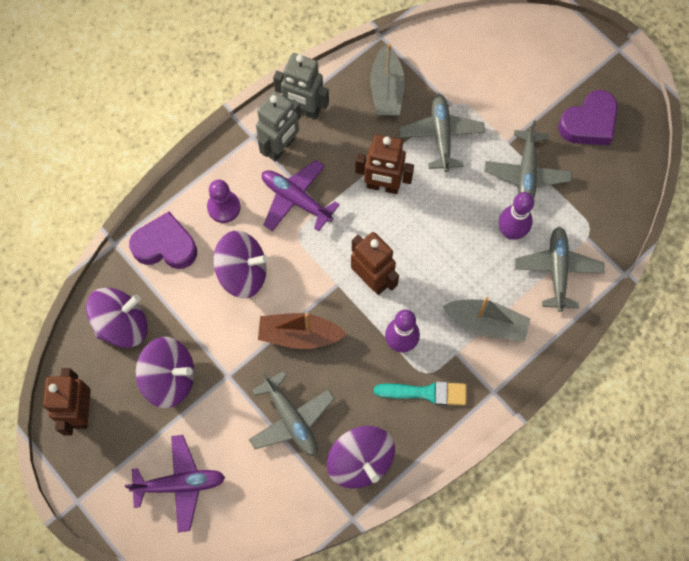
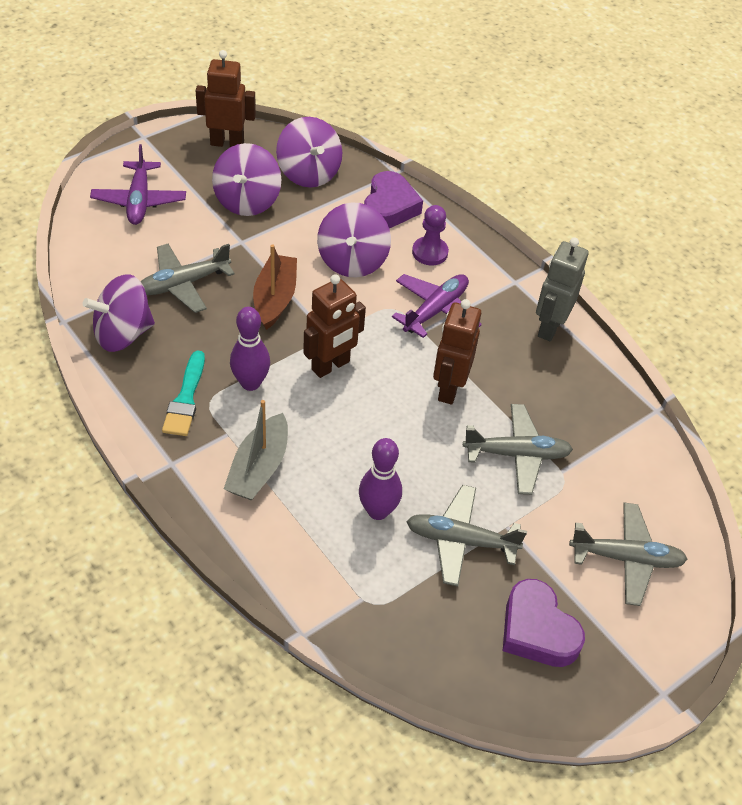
camera: 90 degrees right, 20 degrees down
grey robot [256,91,301,162] -> none
grey boat [370,43,404,115] -> none
grey plane [514,226,604,312] -> grey plane moved to [569,502,688,606]

